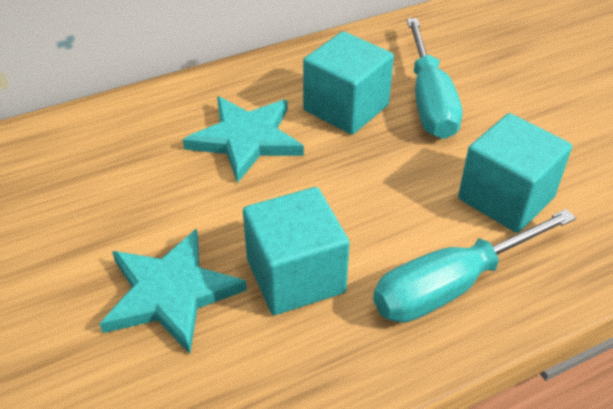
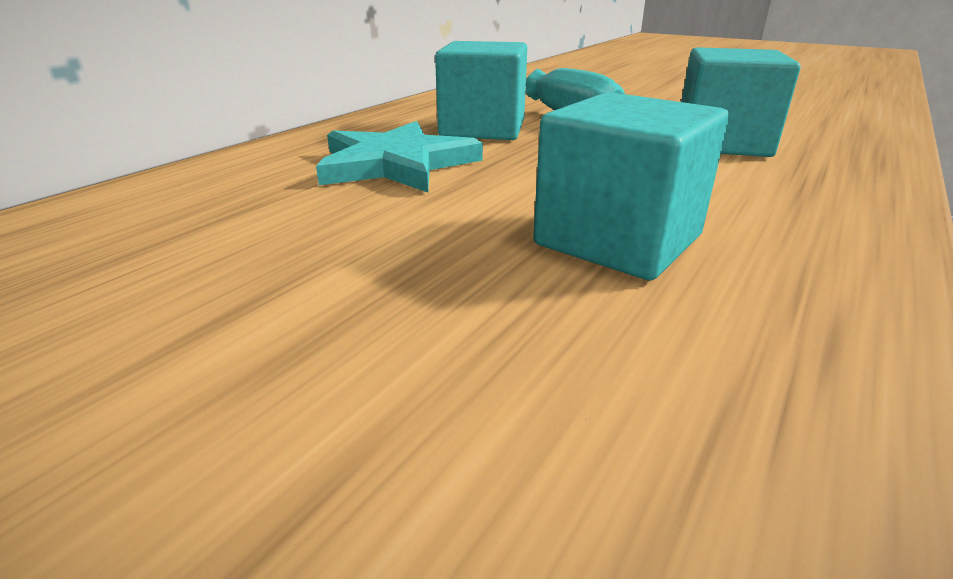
camera: 30 degrees left, 15 degrees down
turquoise star [100,229,247,354] -> none
turquoise screwdriver [373,209,576,323] -> none

